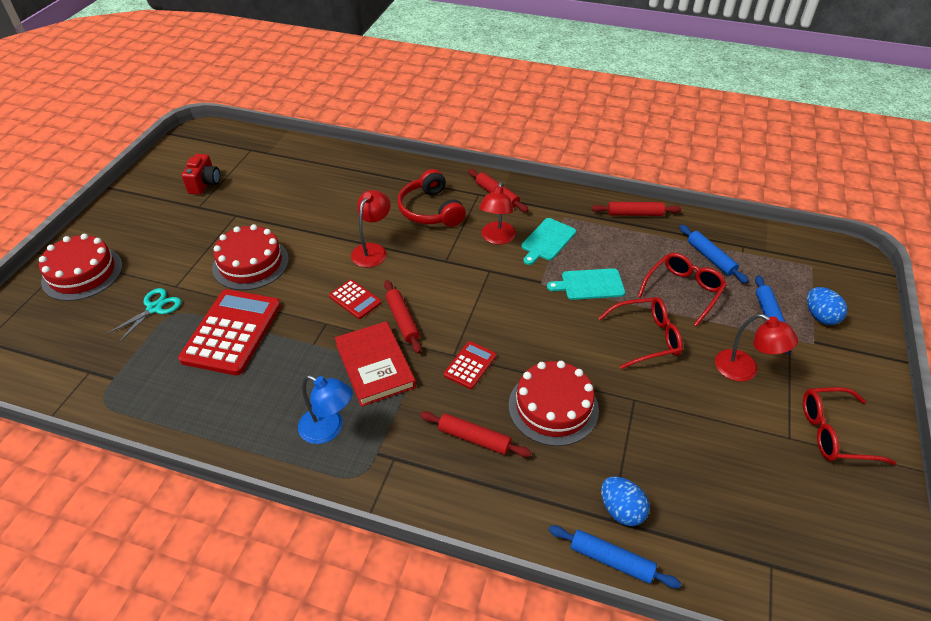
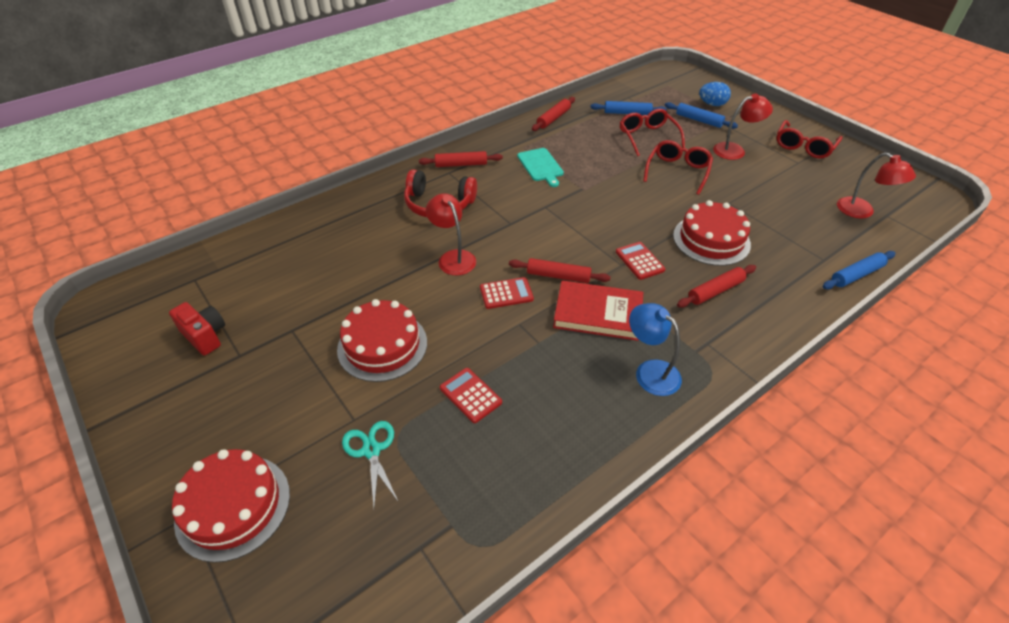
camera: 55 degrees left, 0 degrees up
red calculator [178,289,281,375] -> red calculator [440,368,502,423], size x0.49
blue lamp [298,375,353,444] -> blue lamp turned 105 degrees counterclockwise [629,303,682,396]
red lamp [479,182,516,245] -> red lamp moved to [837,153,916,218]
turquoise cutting board [547,268,625,300] -> none
blue egg [601,476,649,526] -> none

